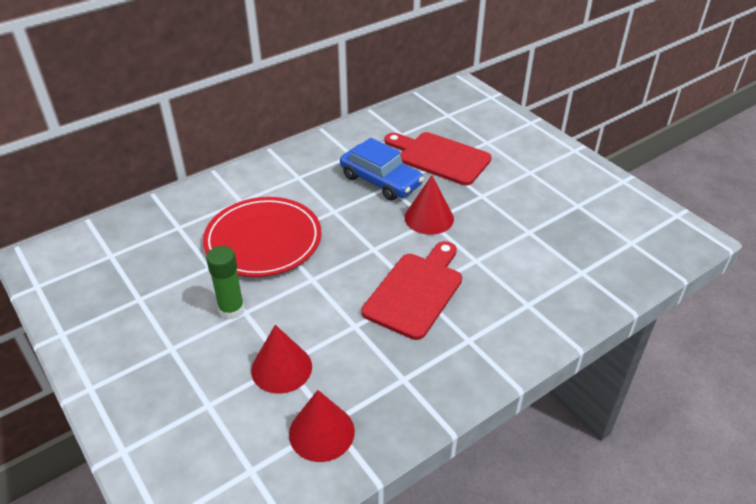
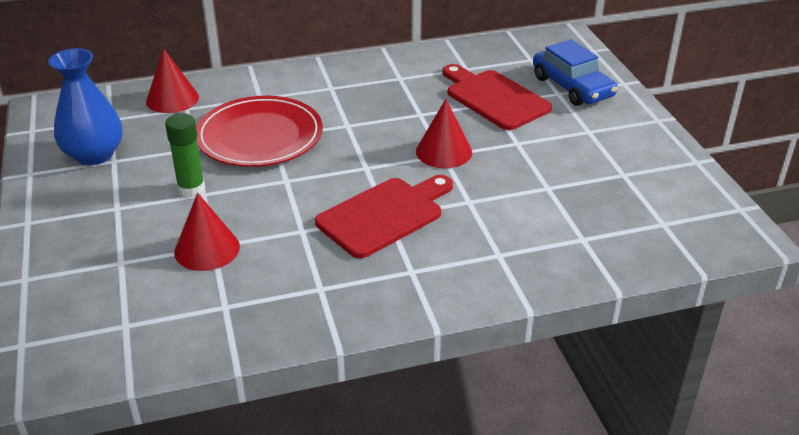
camera: 20 degrees right, 5 degrees down
red cone [289,390,355,462] -> red cone moved to [146,48,199,113]
blue car [340,138,424,200] -> blue car moved to [533,39,618,106]
none -> blue vase [48,48,123,165]

